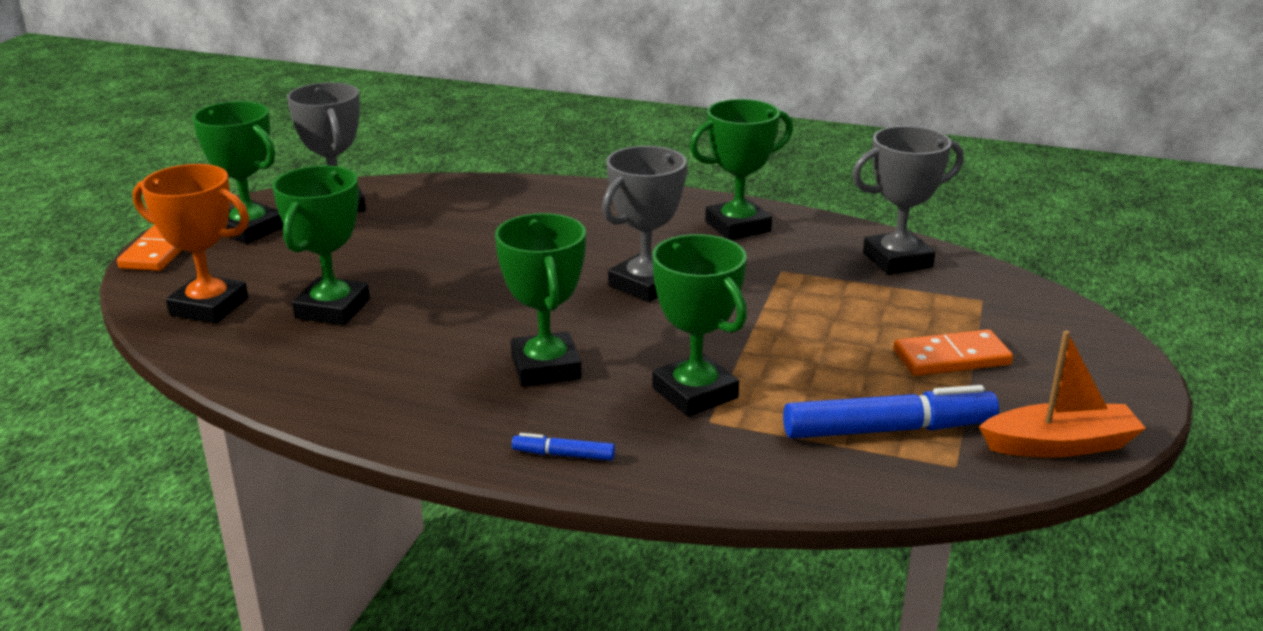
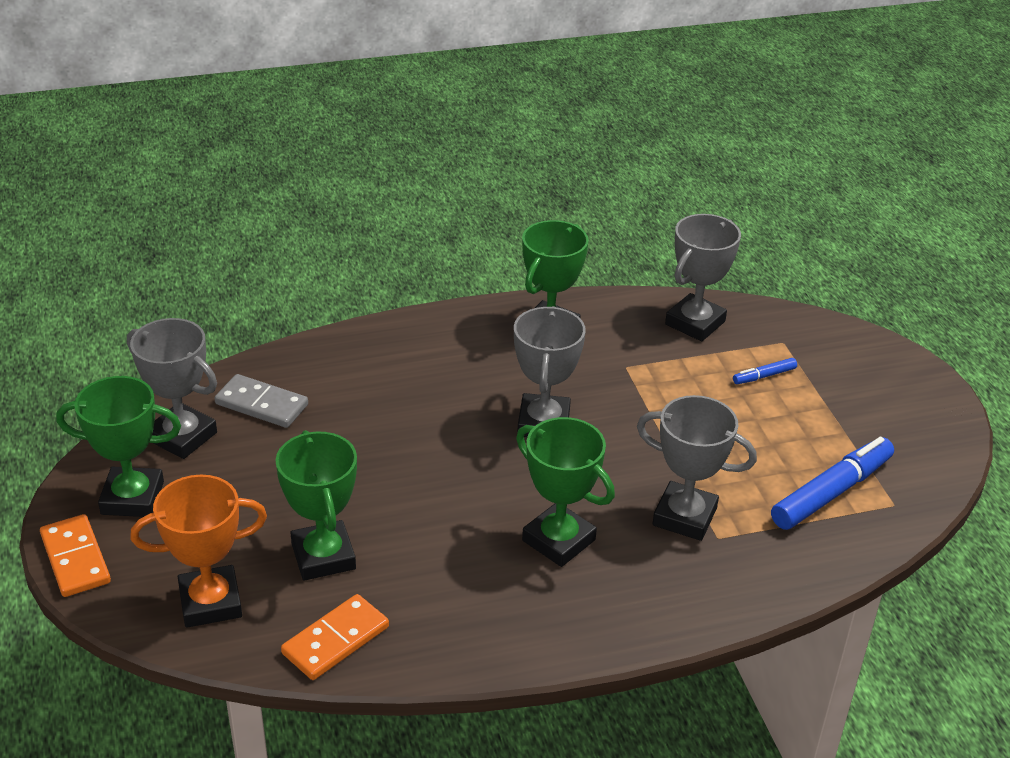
camera: 35 degrees left, 10 degrees up
blue marker [512,433,615,461] -> blue marker moved to [733,358,797,384]
green trophy [652,234,747,417] -> grey trophy [637,395,757,541]
orange domino [894,329,1013,376] -> orange domino moved to [281,594,389,680]
orange boat [979,330,1146,458] -> none
none -> grey domino [214,374,308,428]

